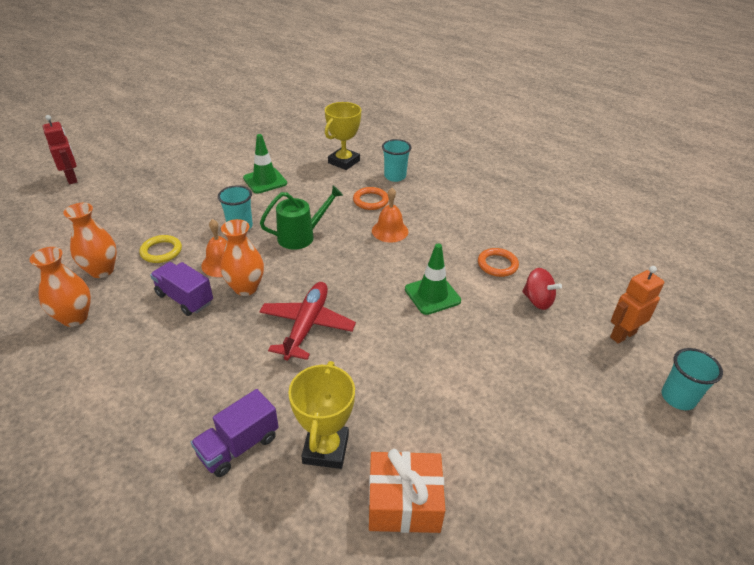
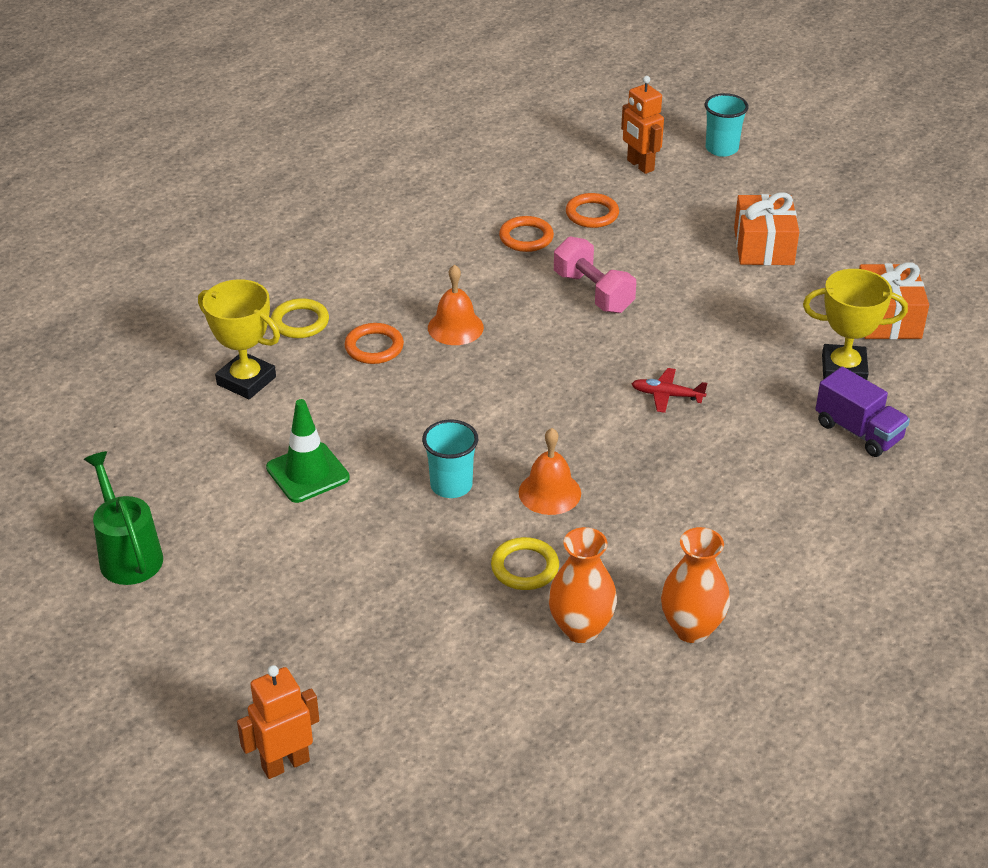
camera: 90 degrees left, 0 degrees up
red robot [43,115,77,184] -> orange robot [237,665,319,779]
purple truck [150,262,213,316] -> none
orange vase [220,219,264,296] -> none
red plane [259,282,356,360] -> red plane [632,368,707,413], size x0.53
green watering can [260,185,343,250] -> green watering can moved to [84,451,163,585]
turquoise cup [382,139,411,182] -> yellow ring [271,298,329,338]
green traffic cone [405,244,461,315] -> pink dumbbell [554,236,636,313]
red spinning top [522,268,562,310] -> orange ring [566,193,619,228]
none -> orange gift [734,192,799,265]

